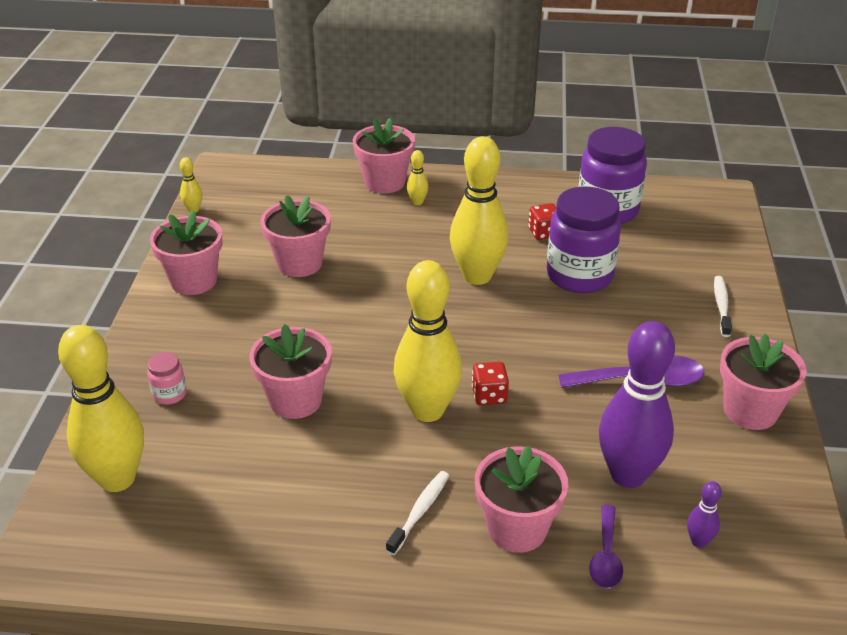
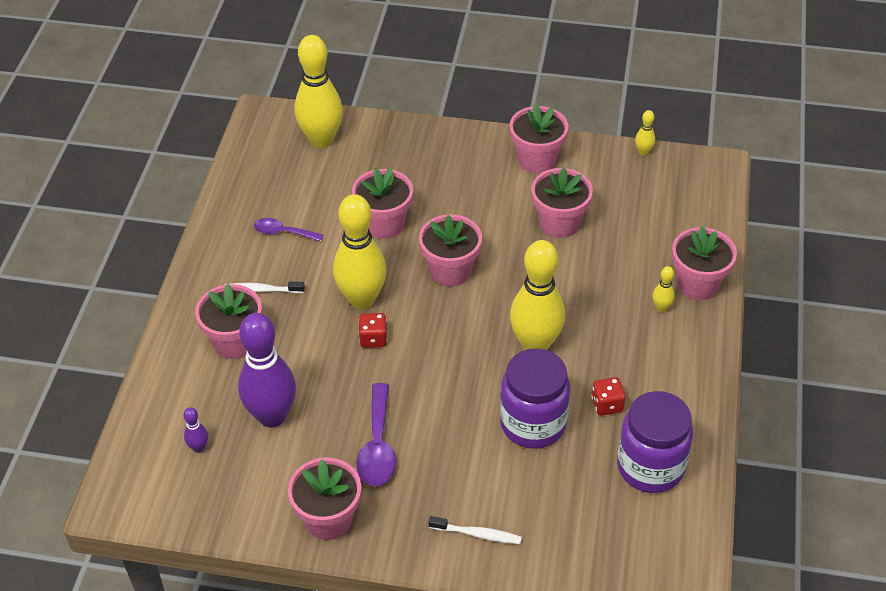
camera: 95 degrees right, 10 degrees up
pink jar [147,352,187,405] -> none
white toothbrush [386,471,449,555] -> white toothbrush turned 150 degrees clockwise [224,282,305,293]
purple spoon [589,505,623,589] -> purple spoon moved to [254,218,323,242]
none -> pink flower pot [419,214,482,286]

